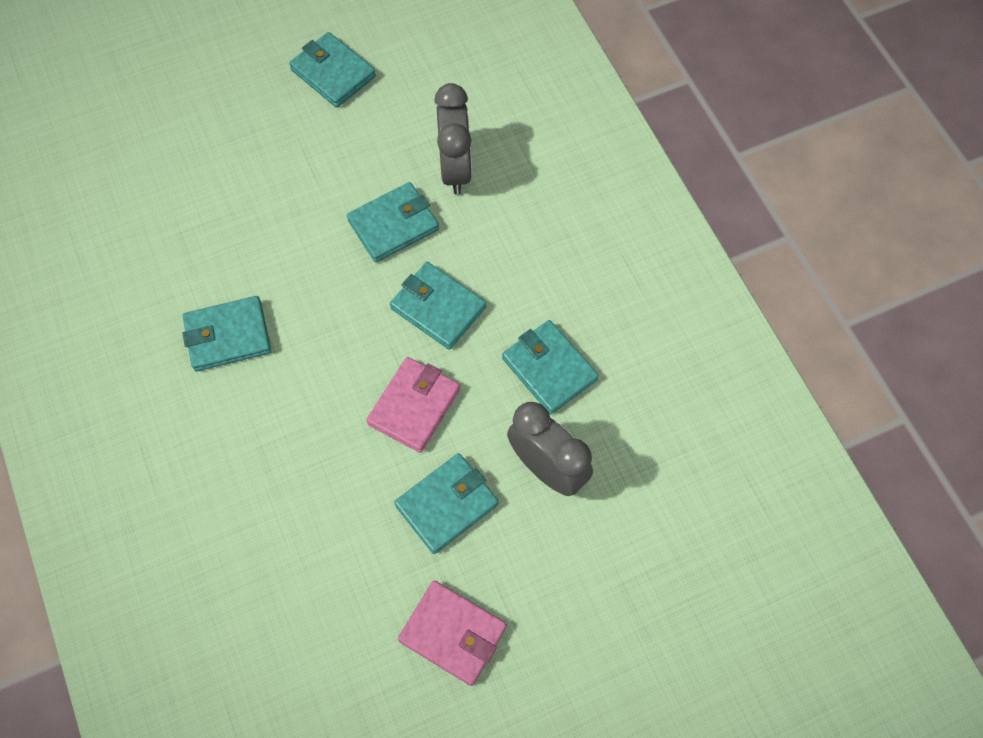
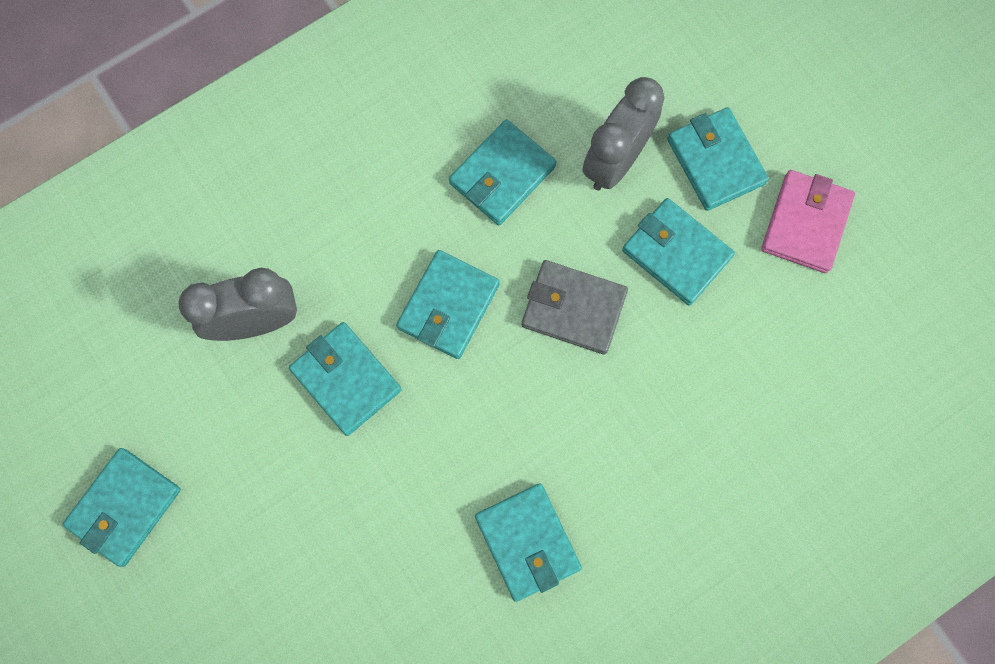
camera: 100 degrees left, 10 degrees up
pink wallet [366,357,460,453] -> grey wallet [522,260,628,354]
none -> turquoise wallet [667,107,769,211]

